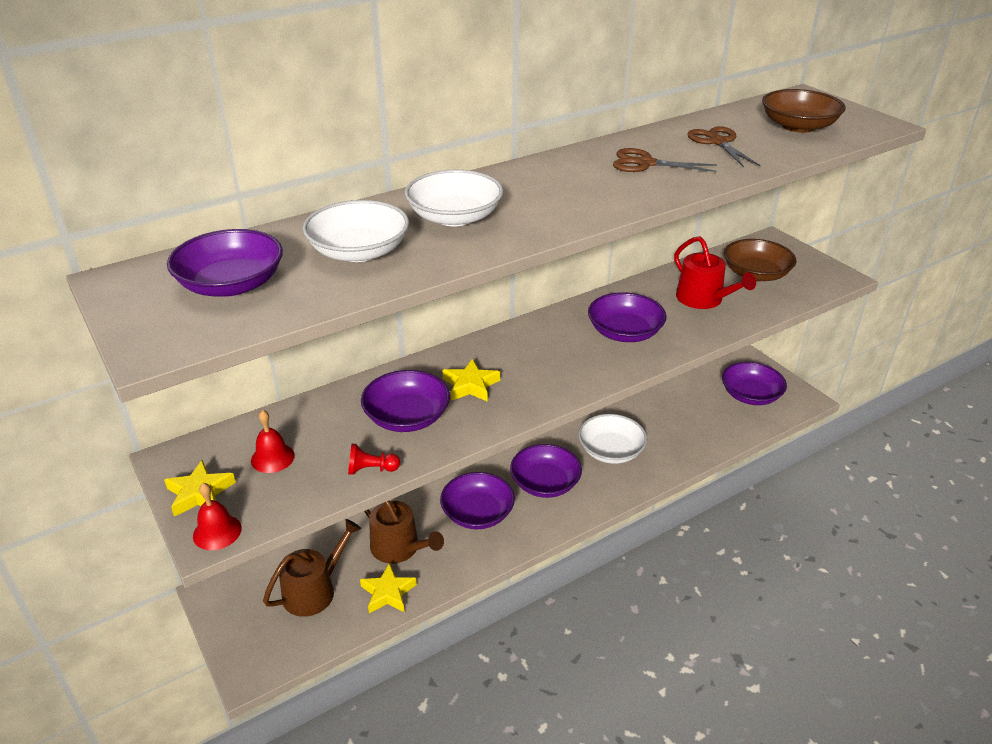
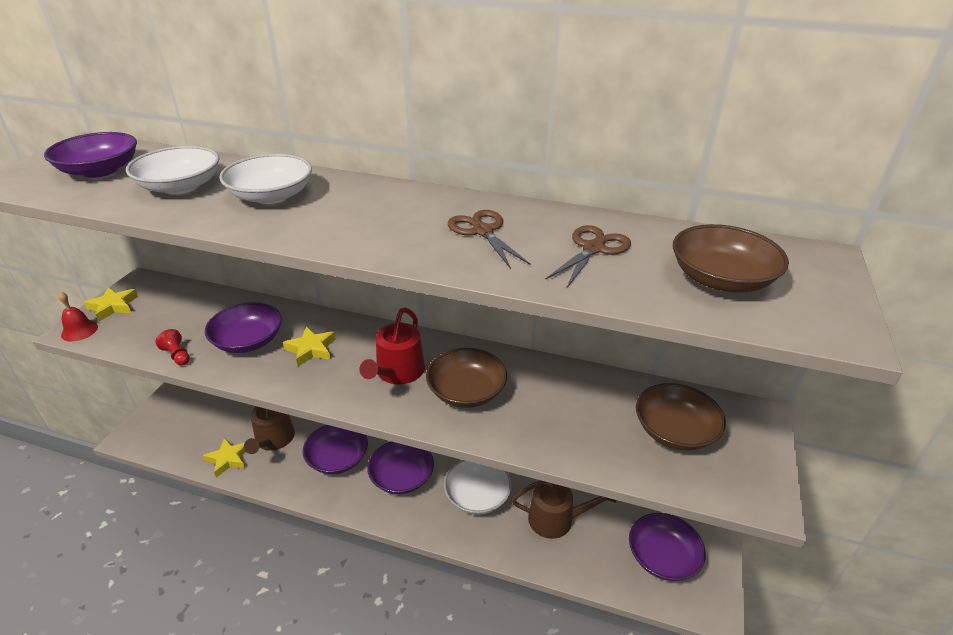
camera: 50 degrees right, 0 degrees up
red bell [251,410,295,473] -> none
brown watering can [263,519,361,617] -> brown watering can moved to [512,480,617,539]
purple bowl [588,292,666,342] -> brown bowl [426,348,507,408]
red watering can [674,236,756,309] -> red watering can moved to [359,308,425,384]

